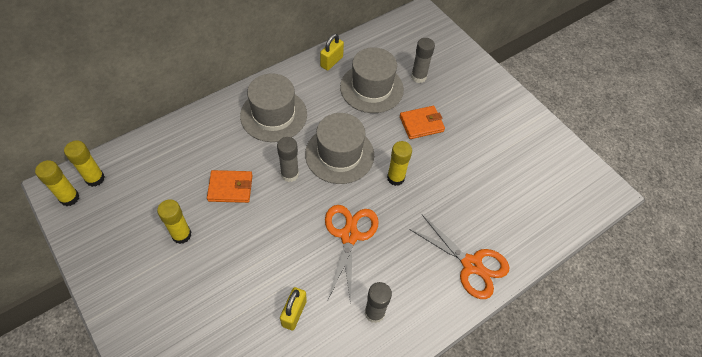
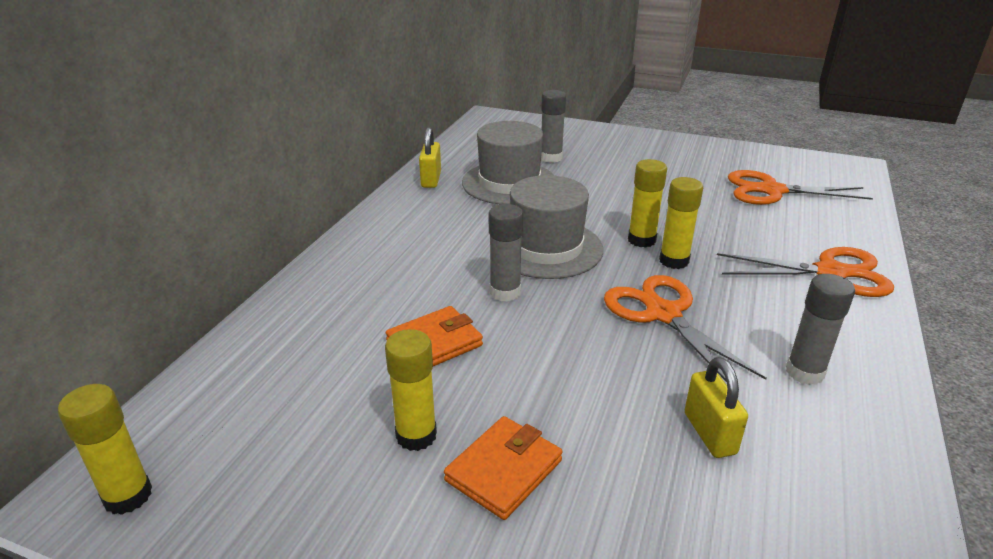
camera: 30 degrees left, 25 degrees down
yellow glue stick [64,141,105,187] -> yellow glue stick moved to [659,177,703,269]
grey hat [240,73,307,142] -> none
orange wallet [400,106,445,139] -> orange wallet moved to [444,416,563,520]
none -> orange scissors [728,170,873,205]

